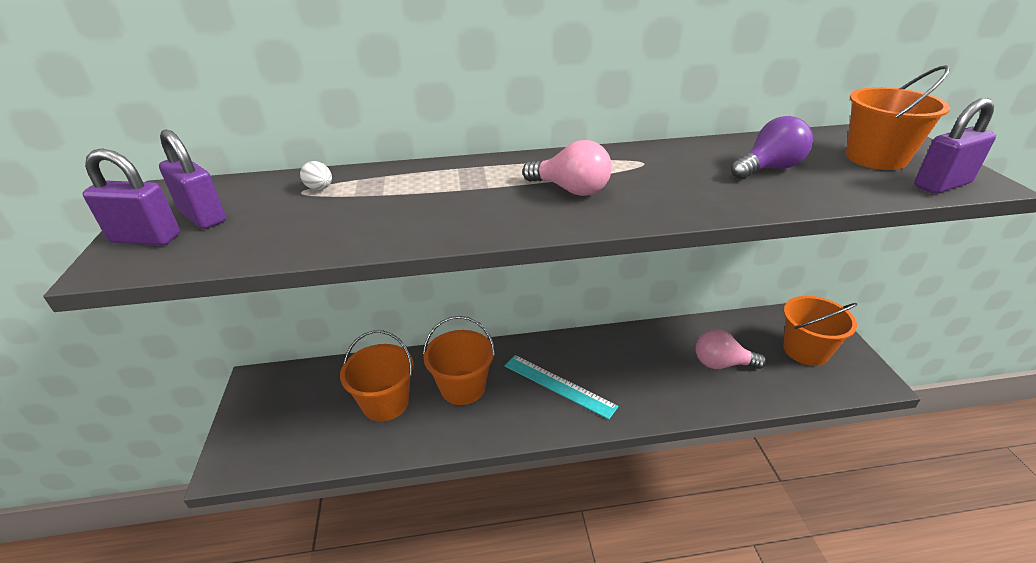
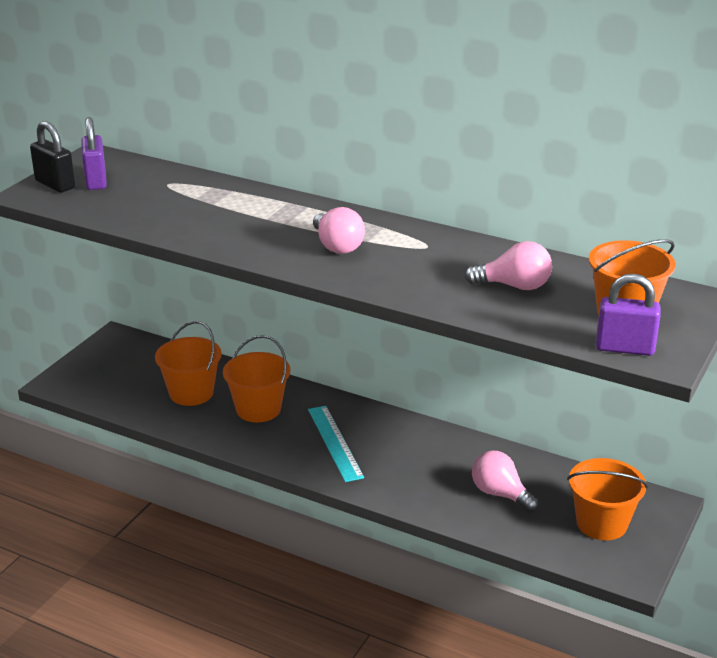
camera: 35 degrees right, 5 degrees down
purple padlock [83,148,180,246] -> black padlock [30,121,75,193]
white egg [300,161,332,190] -> none
purple light bulb [731,116,813,179] -> pink light bulb [464,241,552,290]

